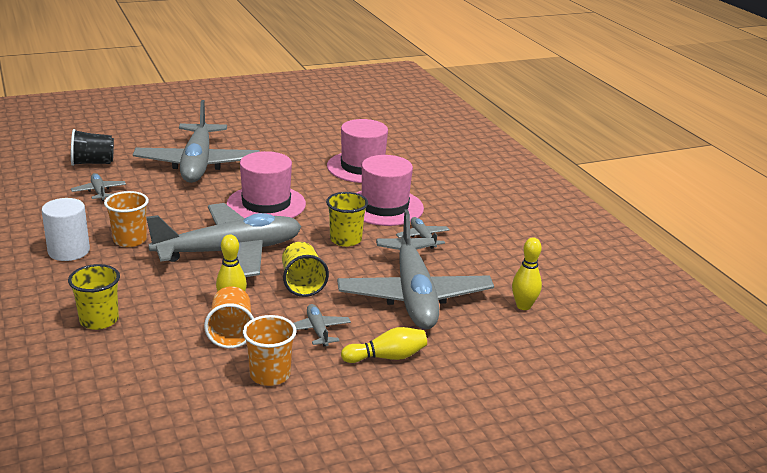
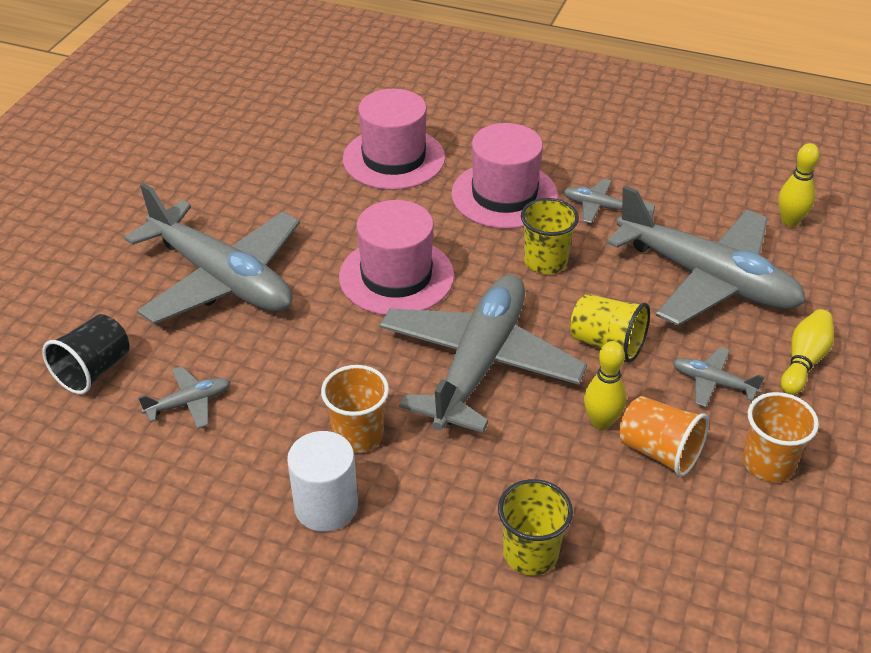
camera: 45 degrees left, 15 degrees up
grey plane [71,173,126,201] -> grey plane turned 135 degrees clockwise [138,366,230,429]

